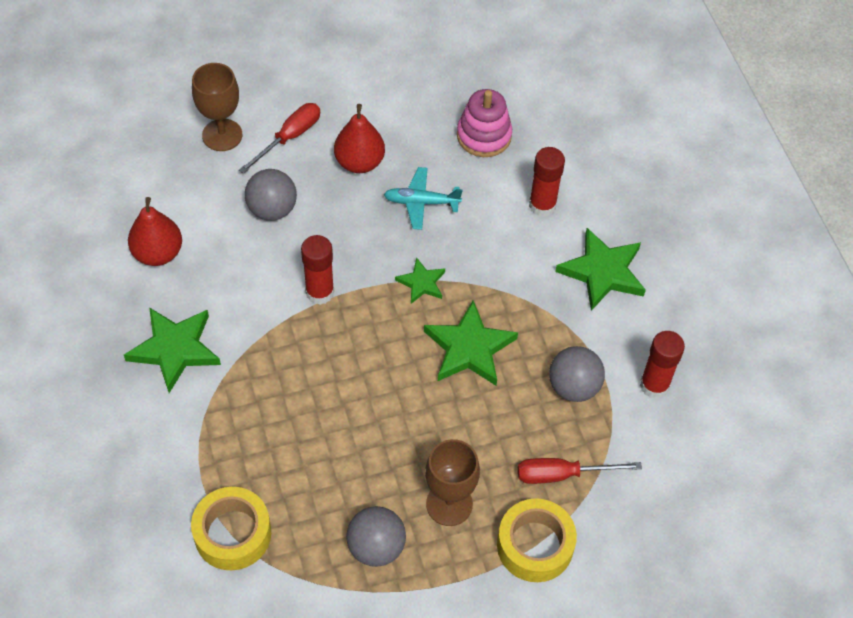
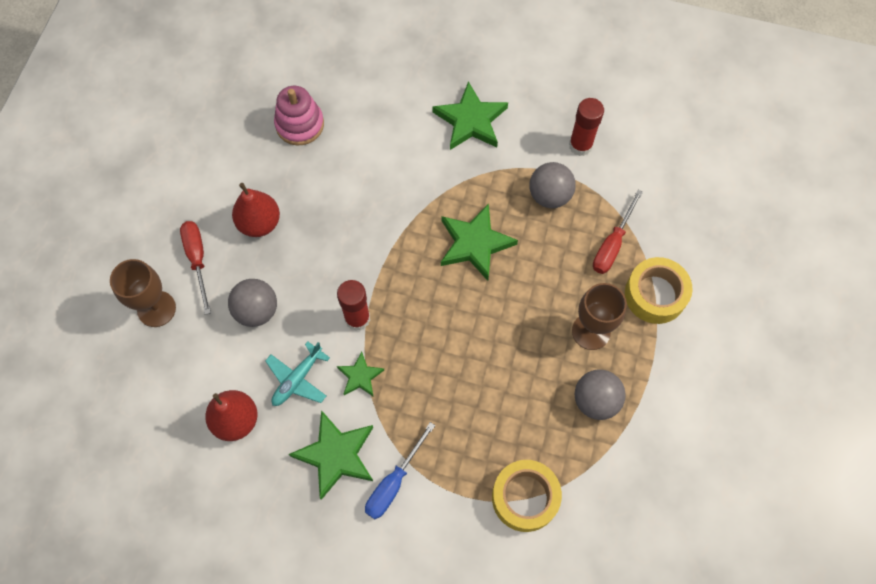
camera: 55 degrees left, 10 degrees up
turquoise plane [384,167,463,230] -> turquoise plane moved to [265,342,330,406]
green star [395,257,445,304] -> green star moved to [337,351,384,396]
red glue stick [529,147,565,217] -> none
none -> blue screwdriver [365,422,435,519]

